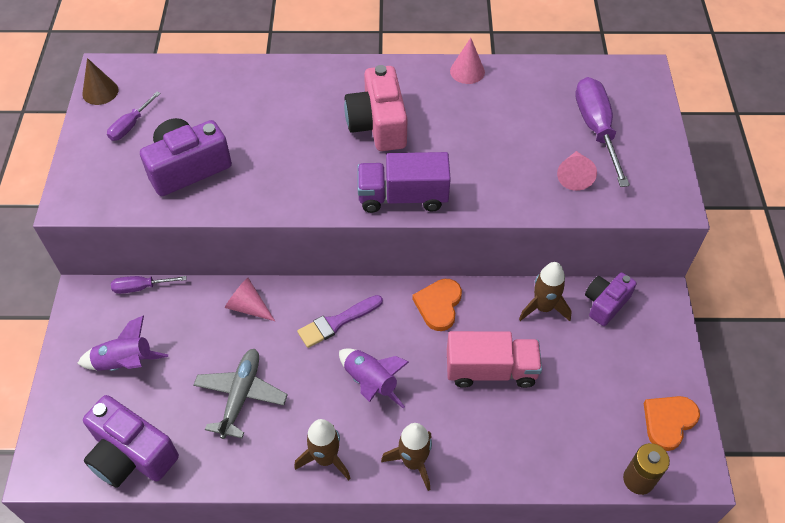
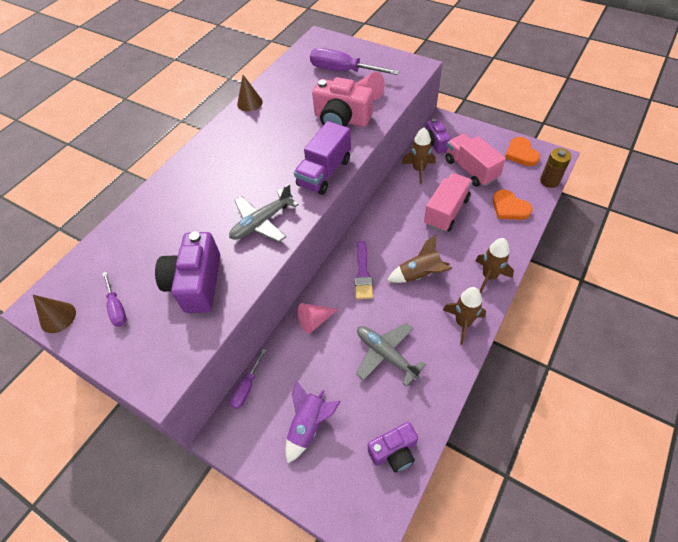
camera: 55 degrees left, 0 degrees up
purple camera [83,395,179,488] -> purple camera [368,422,418,473], size x0.63
purple rocket [339,348,409,408] -> brown rocket [387,234,452,283]
pink camera [344,65,407,151] -> pink camera moved to [312,77,373,127]
orange heart [412,279,462,331] -> orange heart moved to [493,190,532,220]
pink cone [450,38,485,84] -> brown cone [237,75,263,111]
none -> grey plane [229,184,299,242]
none -> pink truck [445,134,506,187]

